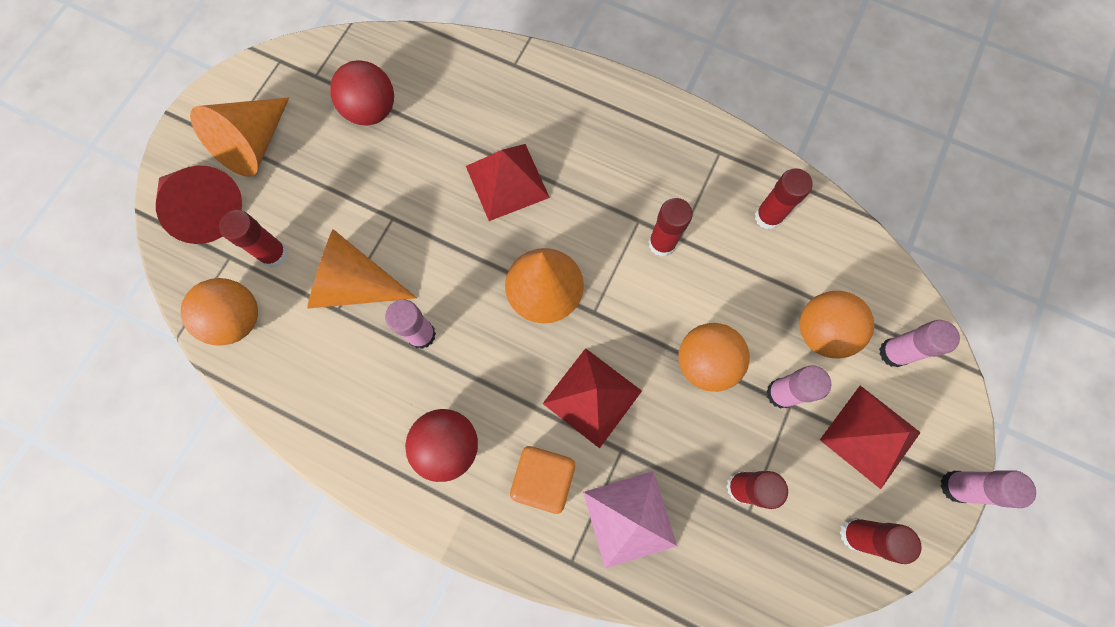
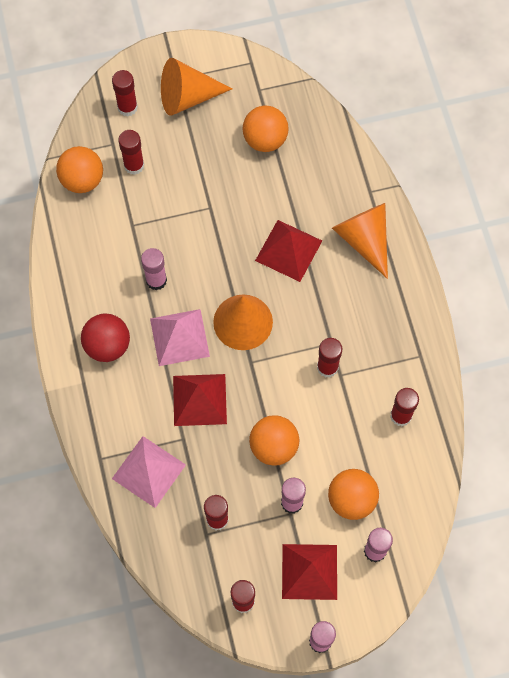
camera: 50 degrees right, 5 degrees down
red cone [156,166,242,244] -> red glue stick [112,70,138,117]
orange cone [307,229,417,309] -> orange cone moved to [332,203,388,279]
red ball [330,60,394,126] -> orange ball [243,106,289,152]
orange cube [510,446,575,514] -> none
none -> pink pyramid [150,309,210,366]

